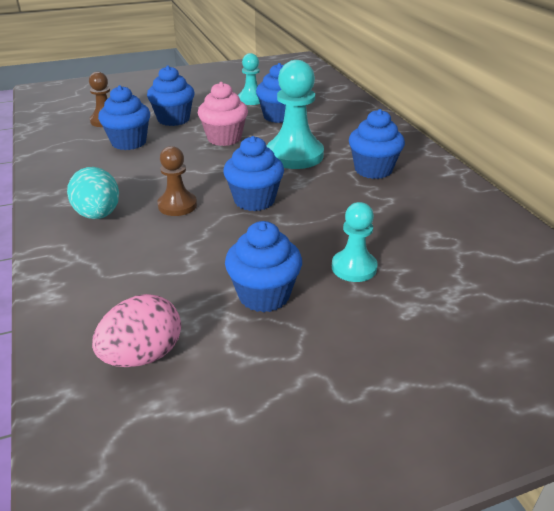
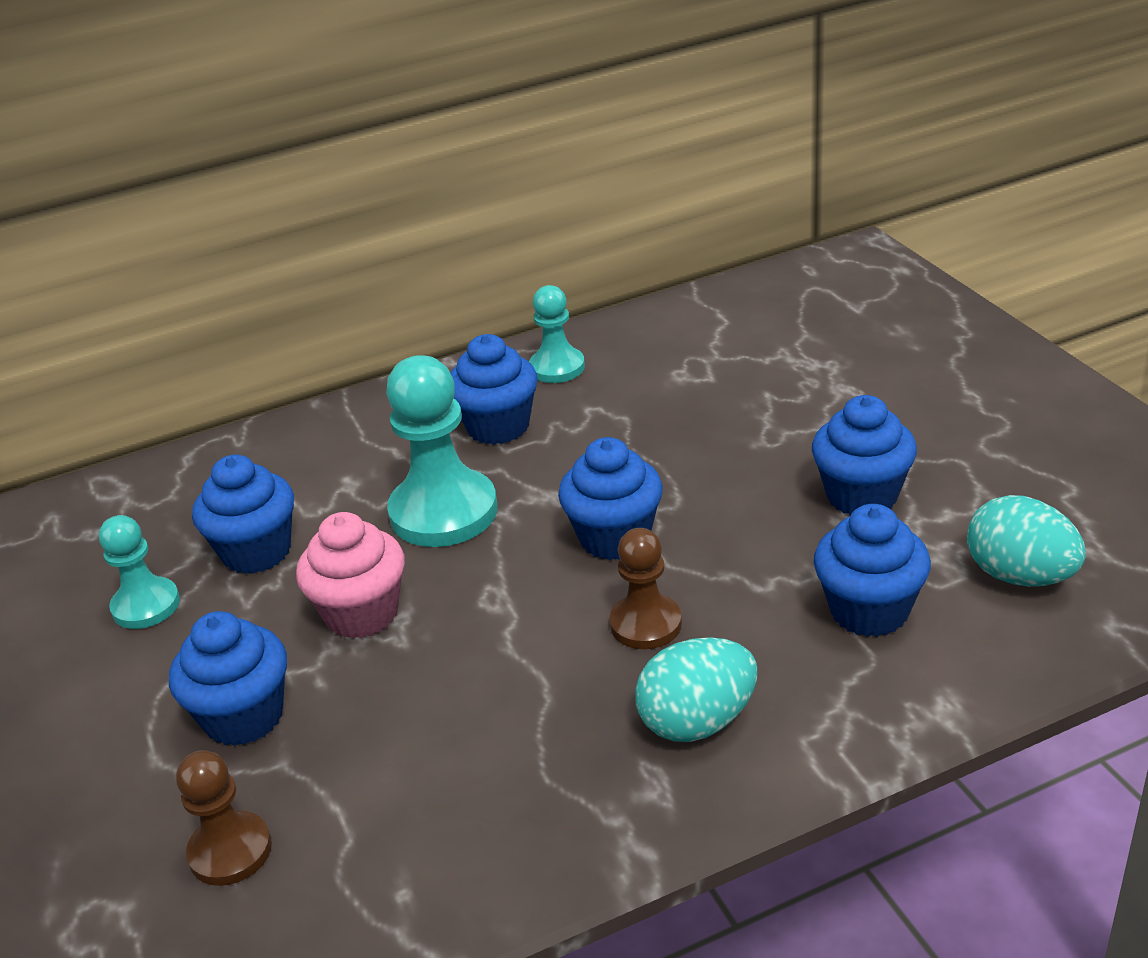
camera: 90 degrees left, 0 degrees up
pink egg [92,294,181,367] -> turquoise egg [967,495,1086,587]
blue cupcake [98,85,150,150] -> blue cupcake moved to [814,504,931,637]
turquoise pawn [332,202,378,282] -> turquoise pawn moved to [529,285,585,383]

